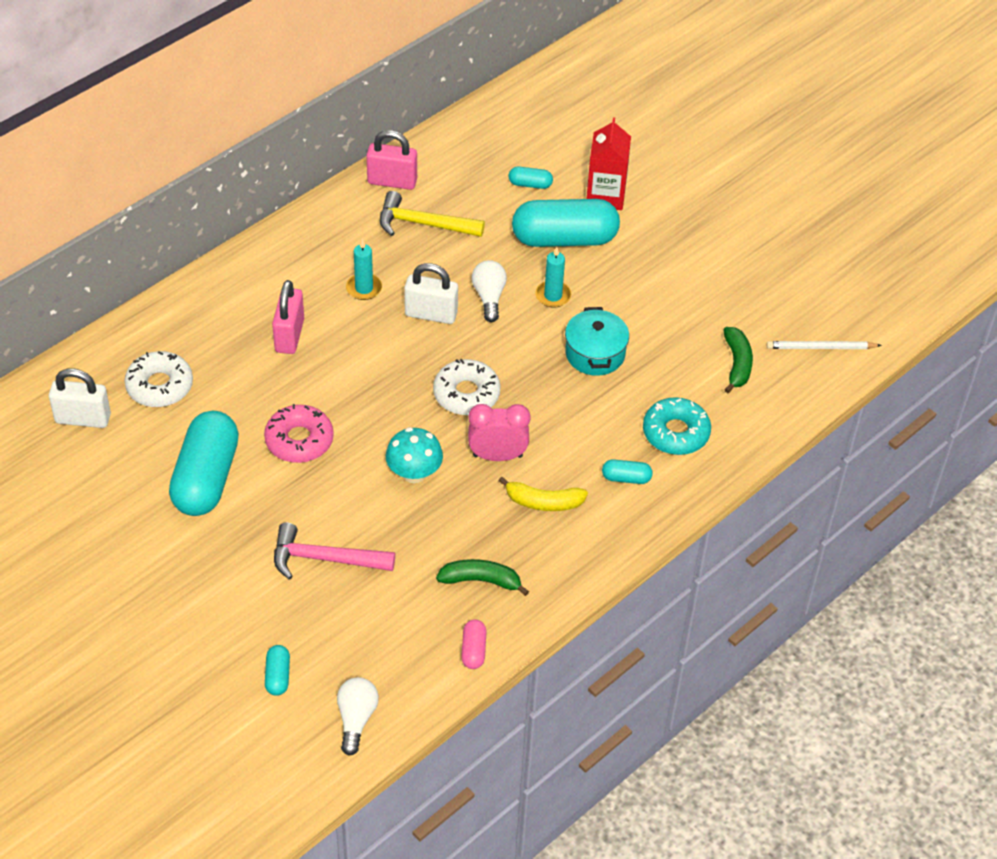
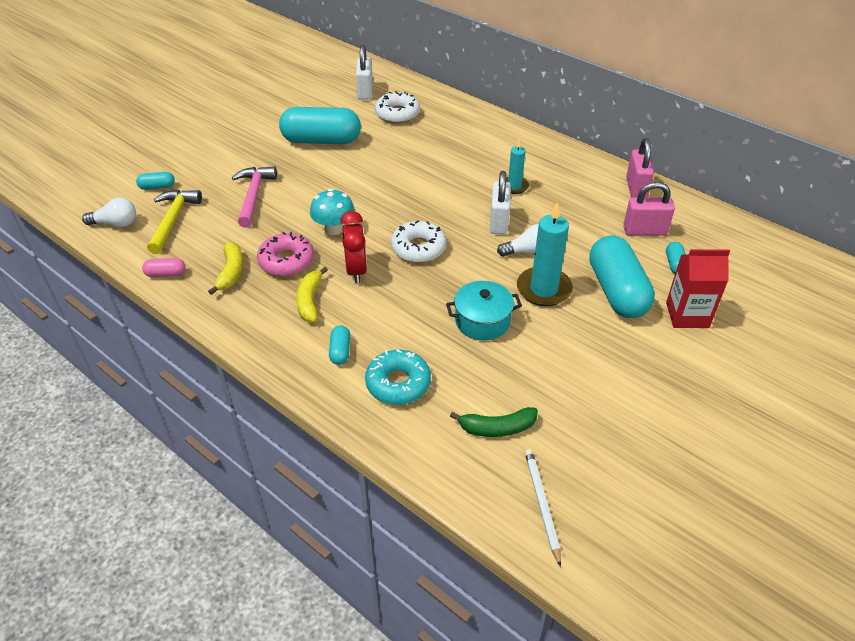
camera: 85 degrees right, 5 degrees down
pink donut [264,404,334,463] -> pink donut moved to [257,232,314,276]
pink padlock [272,280,304,354] -> pink padlock moved to [623,182,675,235]
yellow hammer [380,191,485,237] -> yellow hammer moved to [147,190,202,254]
green banana [436,559,529,596] -> yellow banana [208,242,243,295]
pink clock [468,404,531,461] -> red clock [341,211,367,283]
turquoise candle [535,247,571,308] -> turquoise candle [517,202,573,306], size x1.70

